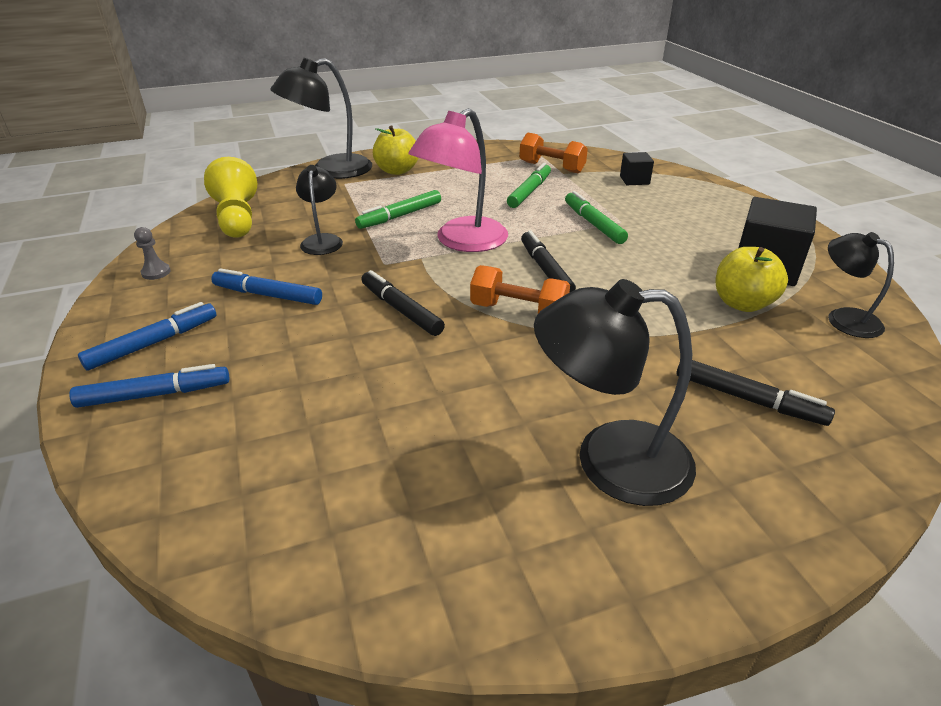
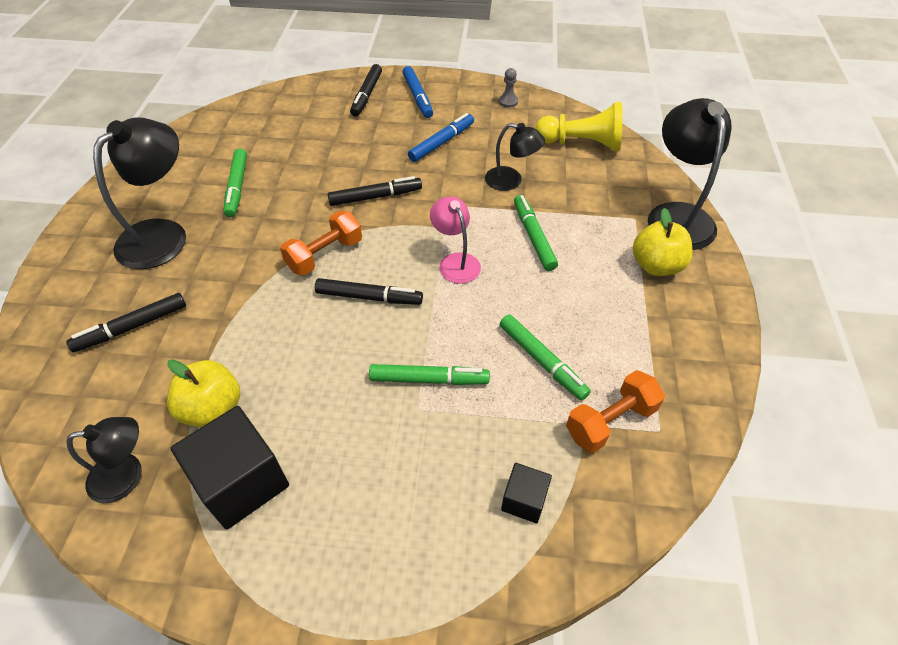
camera: 115 degrees right, 15 degrees up
blue marker [70,364,229,408] -> black marker [350,64,382,117]
pink lamp [408,108,508,252] -> pink lamp [430,196,481,284], size x0.58
none -> green marker [224,148,247,217]

